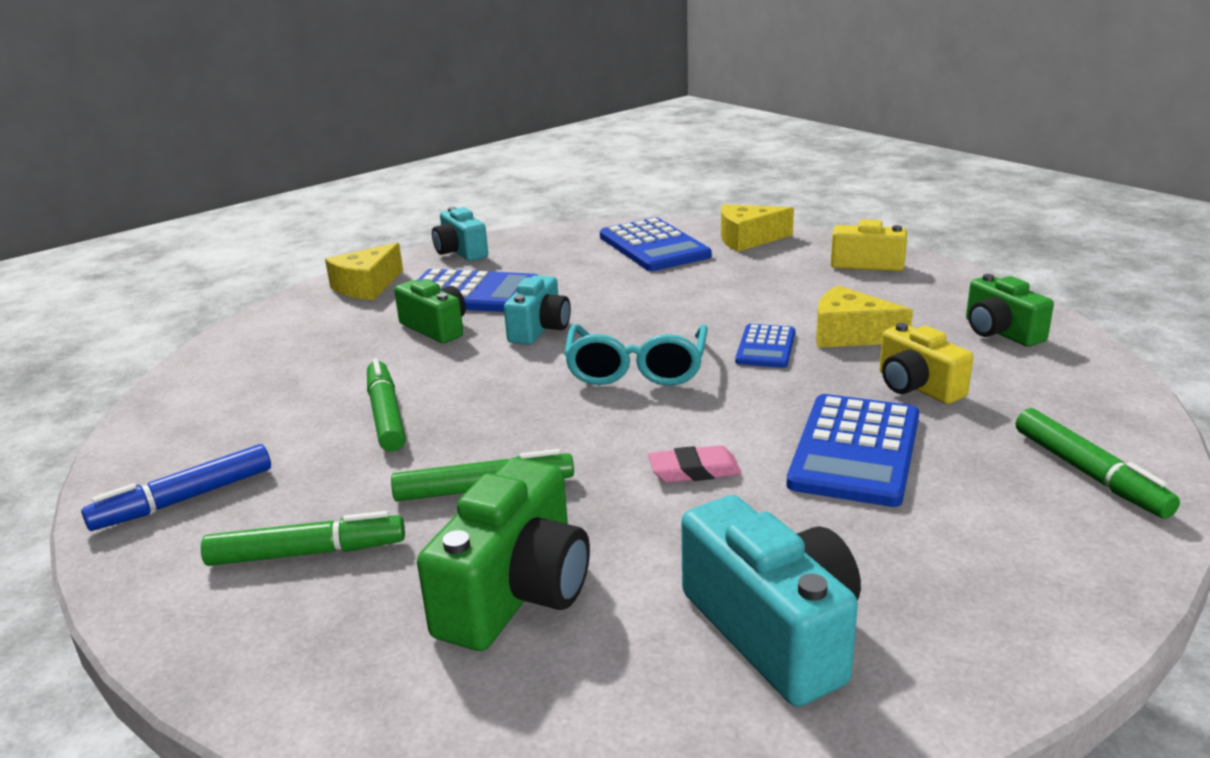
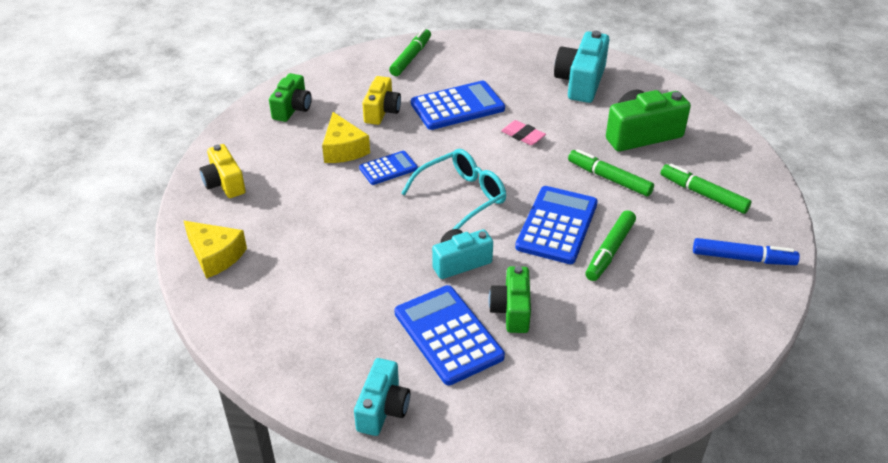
camera: 135 degrees left, 15 degrees up
yellow cheese [325,243,403,300] -> none
blue calculator [600,217,711,271] -> blue calculator moved to [515,186,598,264]

